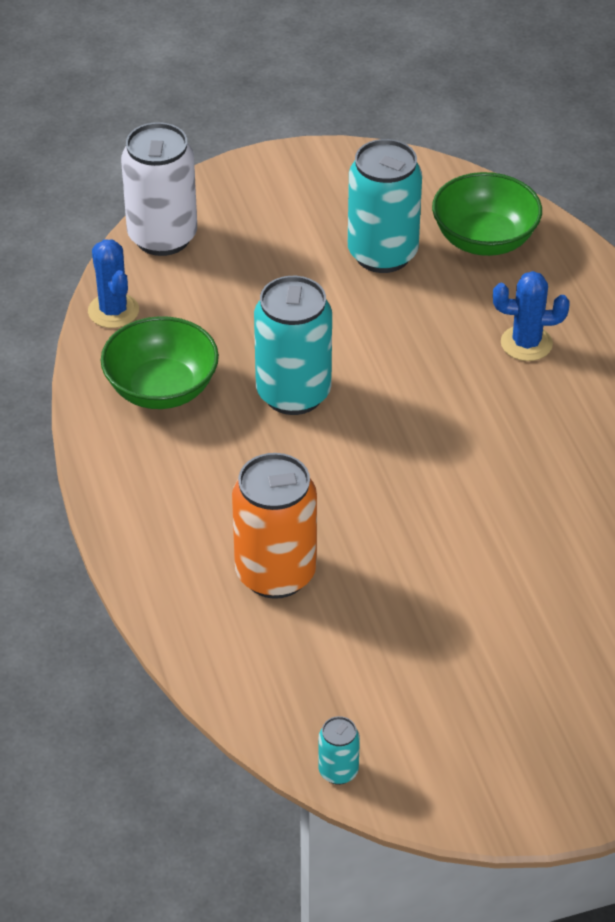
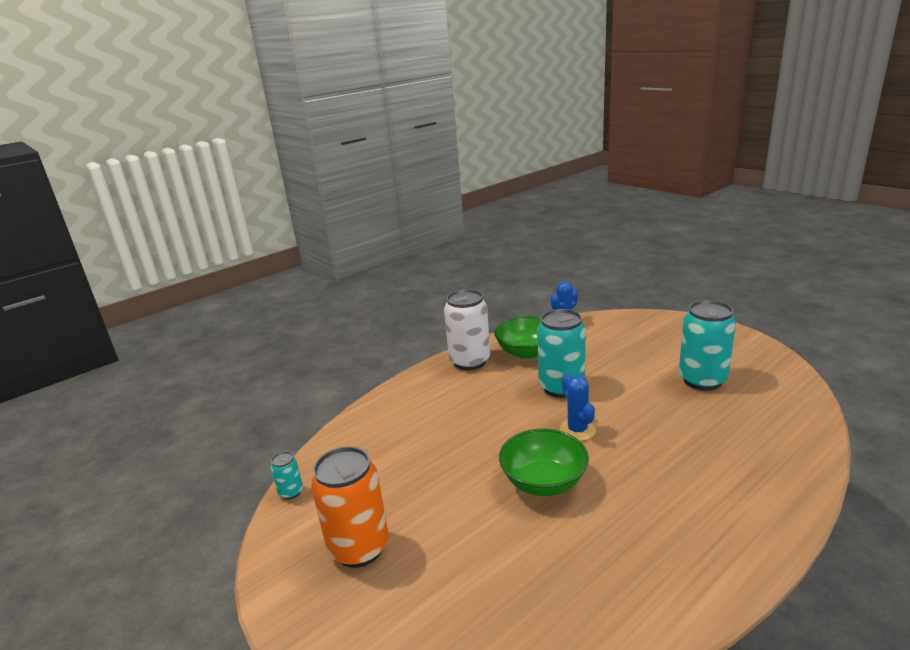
camera: 70 degrees right, 20 degrees down
white can [121,122,197,256] -> white can moved to [444,289,490,370]
orange can [232,453,317,599] -> orange can moved to [311,446,389,568]
green bowl [432,172,542,256] -> green bowl moved to [499,429,589,496]
blue cactus [493,271,570,361] -> blue cactus moved to [559,374,596,441]

